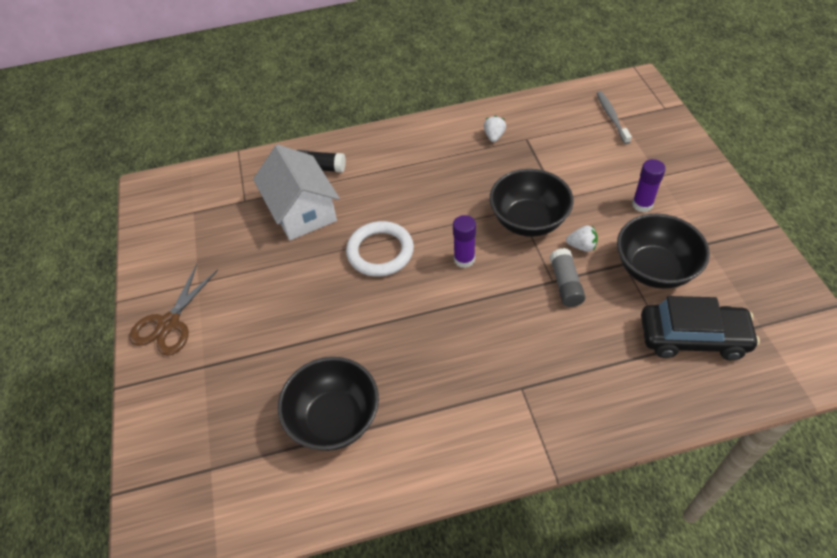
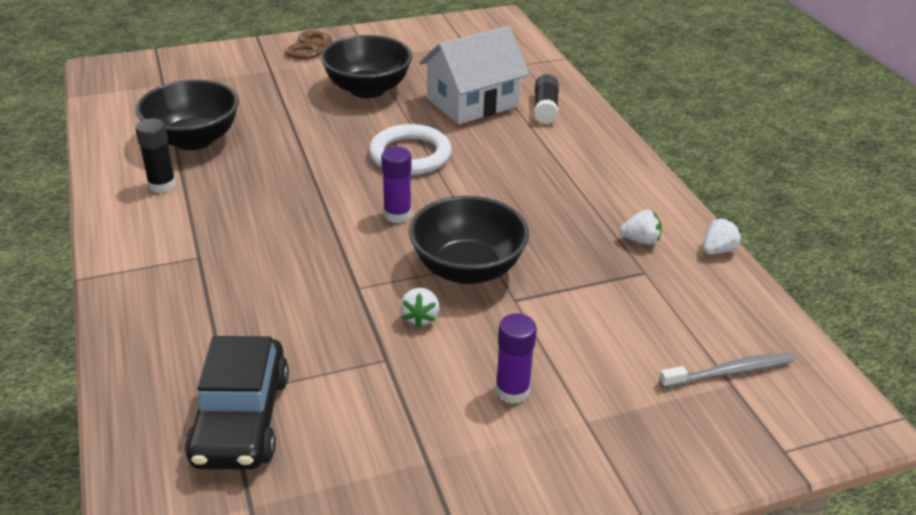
camera: 80 degrees right, 15 degrees down
grey glue stick [549,248,585,307] -> none
black bowl [617,214,710,289] -> black bowl moved to [321,35,412,98]
none -> black glue stick [135,118,176,193]
none -> white strawberry [703,218,742,254]

